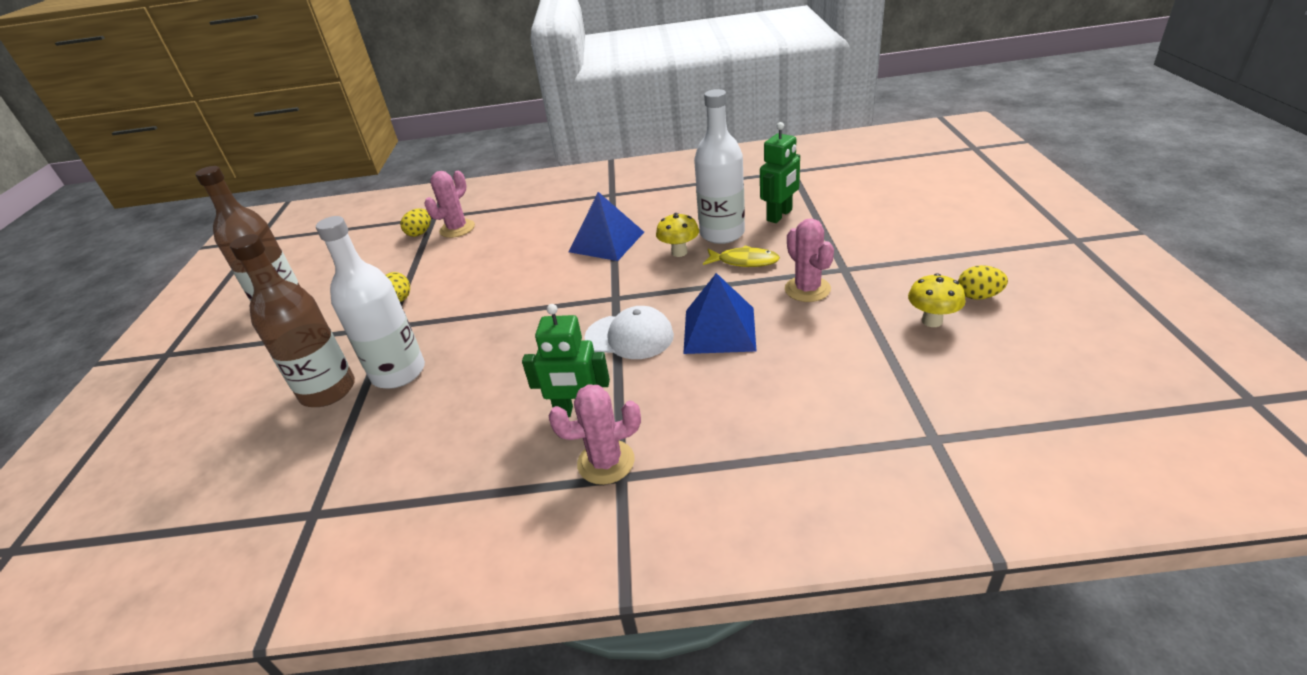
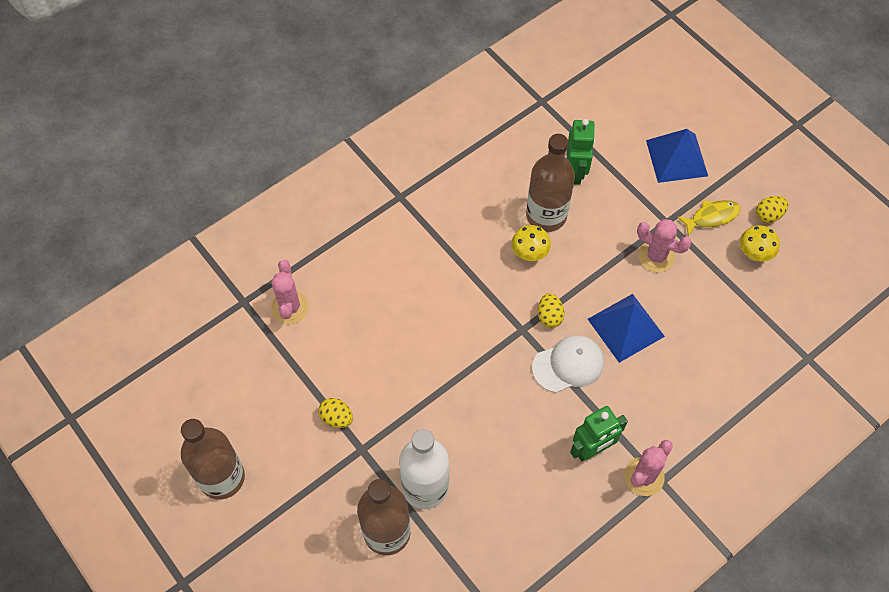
camera: 40 degrees left, 25 degrees up
yellow egg [401,209,431,237] -> yellow egg moved to [538,293,565,328]
blue pyramid [569,192,644,261] -> blue pyramid moved to [646,129,708,183]
white bottle [694,89,745,244] -> brown bottle [526,134,575,232]
yellow fish [703,245,780,267] -> yellow fish moved to [677,200,741,236]

